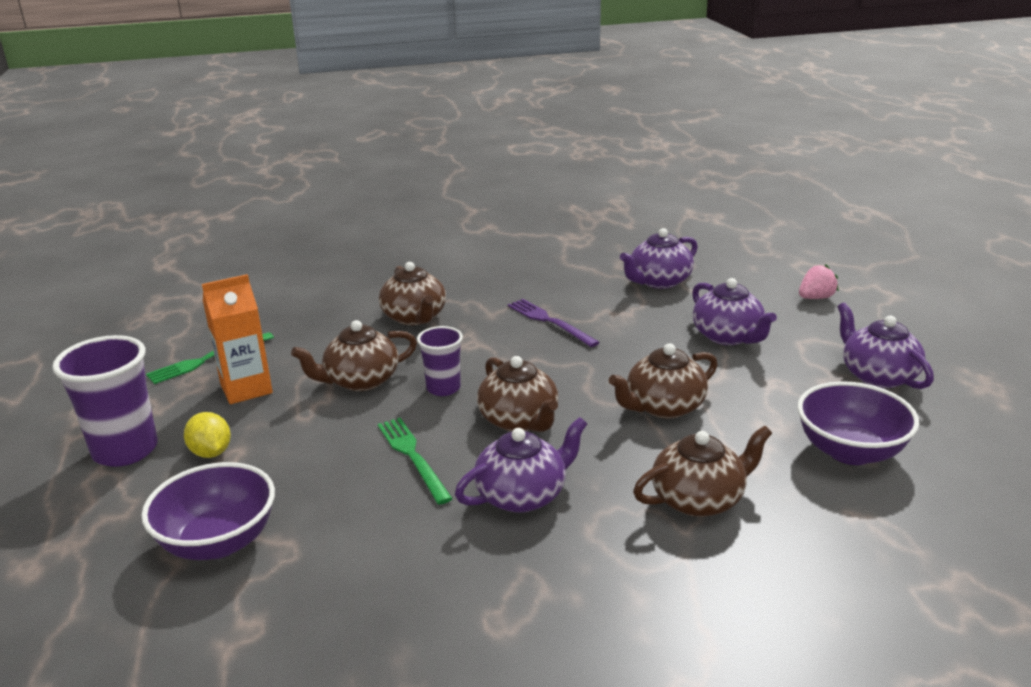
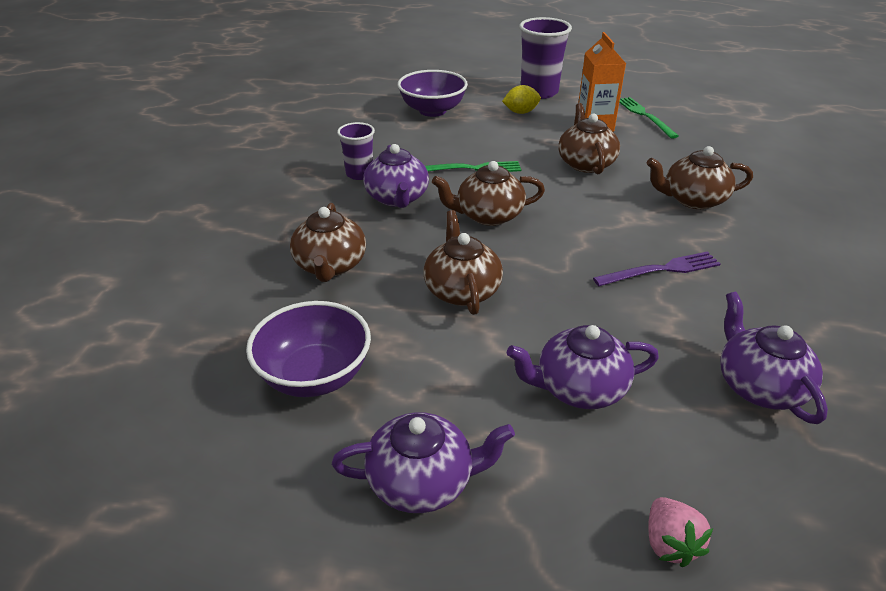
camera: 110 degrees right, 10 degrees up
purple cup [417,326,463,396] -> purple cup moved to [337,122,375,180]

